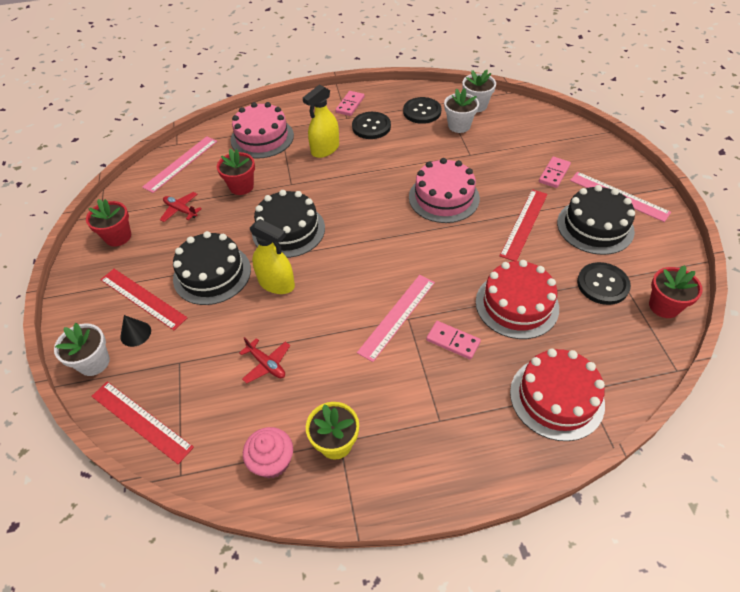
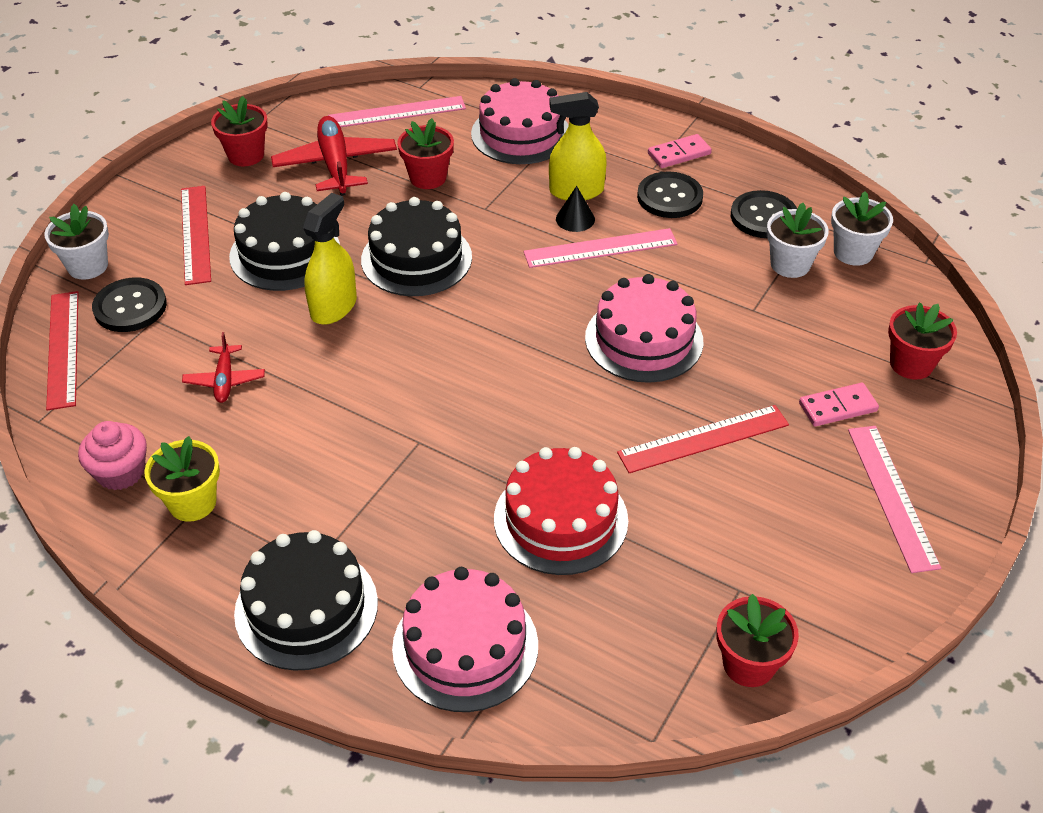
camera: 40 degrees right, 5 degrees down
black cone [120,315,151,347] -> black cone moved to [556,186,595,232]
red plane [160,192,202,222] -> red plane [271,116,397,196], size x1.82
yellow spray bottle [250,219,295,294] -> yellow spray bottle turned 135 degrees counterclockwise [303,193,357,324]
pink ruler [357,275,435,362] -> pink ruler moved to [524,228,678,268]
pink domino [426,321,481,360] -> none
red cake [510,349,605,441] -> pink cake [392,567,538,712]
black cake [557,185,635,255] -> black cake moved to [234,530,378,671]
black button [577,262,631,305] -> black button moved to [92,277,167,332]
none -> red flower pot [888,303,957,380]

